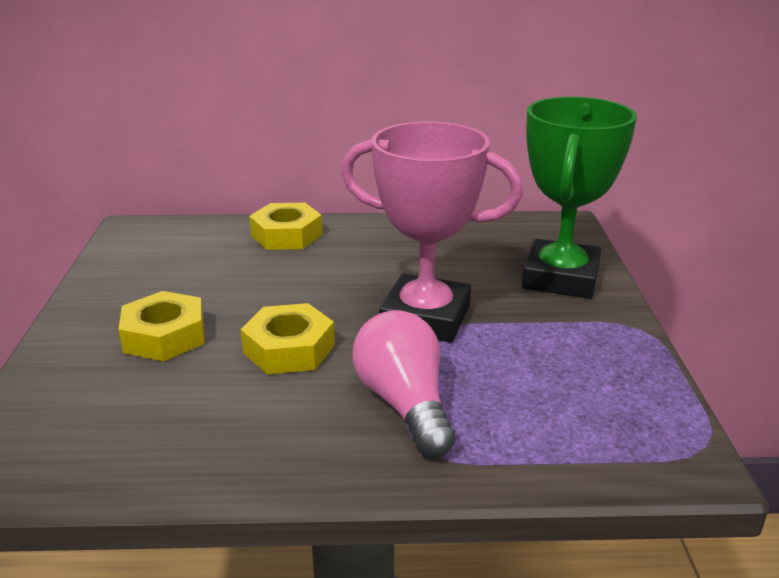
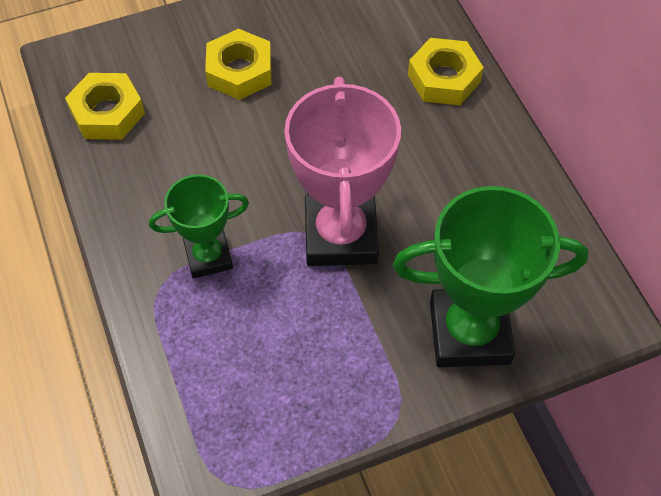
camera: 70 degrees right, 30 degrees up
yellow nut [240,303,335,374] -> yellow nut moved to [65,73,145,140]
pink light bulb [353,310,455,458] -> green trophy [149,174,249,278]

